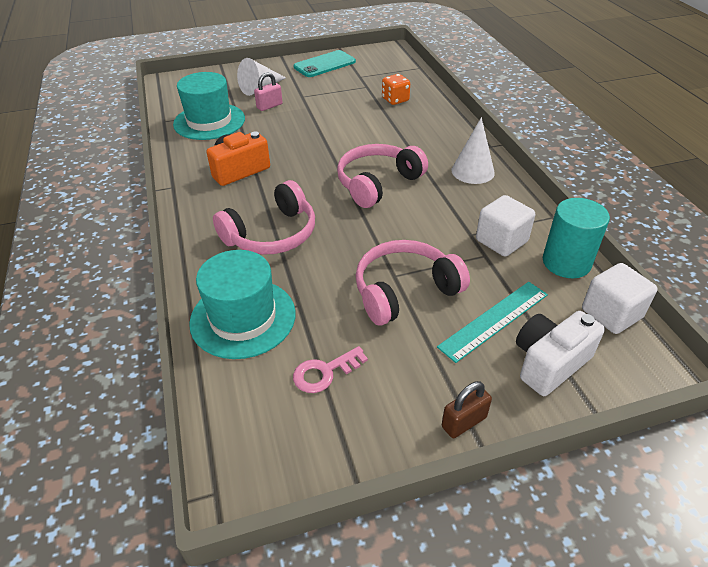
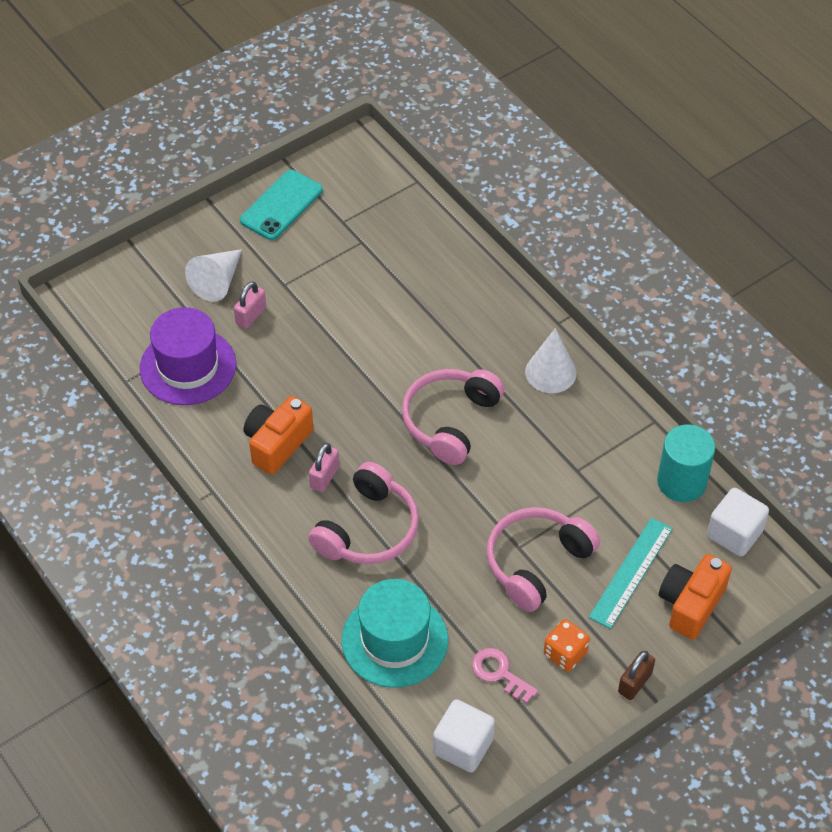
camera: 20 degrees left, 10 degrees up
turquoise hat [173,72,245,140] -> purple hat [140,307,236,405]
pink key [293,346,368,393] -> pink key turned 90 degrees clockwise [472,648,538,704]
orange dice [382,74,410,105] -> orange dice moved to [544,619,590,672]
white cube [476,195,535,257] -> white cube moved to [433,699,495,773]
white camera [516,311,605,396] -> orange camera [659,554,732,639]
none -> pink padlock [309,443,339,492]

